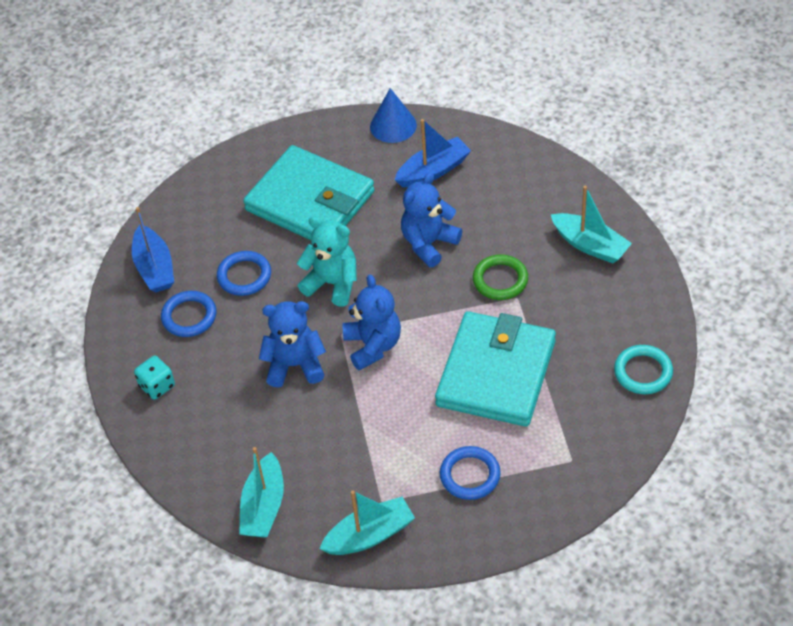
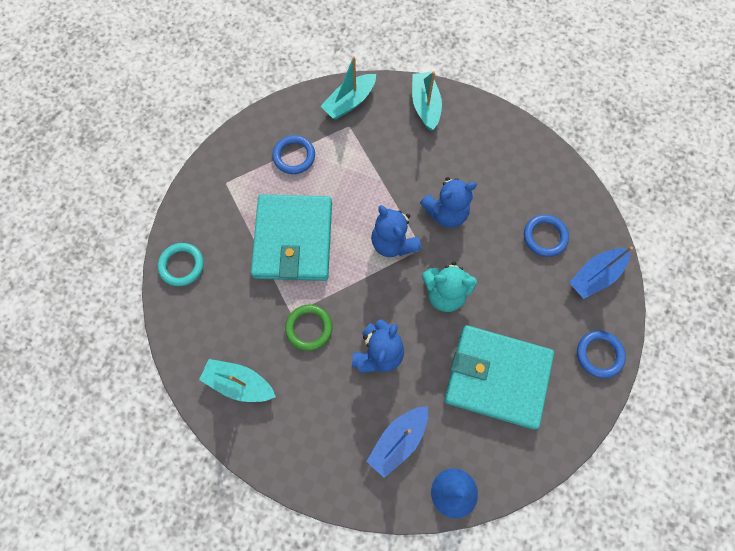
camera: 160 degrees right, 20 degrees up
blue boat [132,207,174,292] -> blue boat turned 90 degrees counterclockwise [569,246,633,299]
turquoise dice [134,356,175,400] -> none
blue ring [217,251,271,296] -> blue ring moved to [577,331,626,378]

